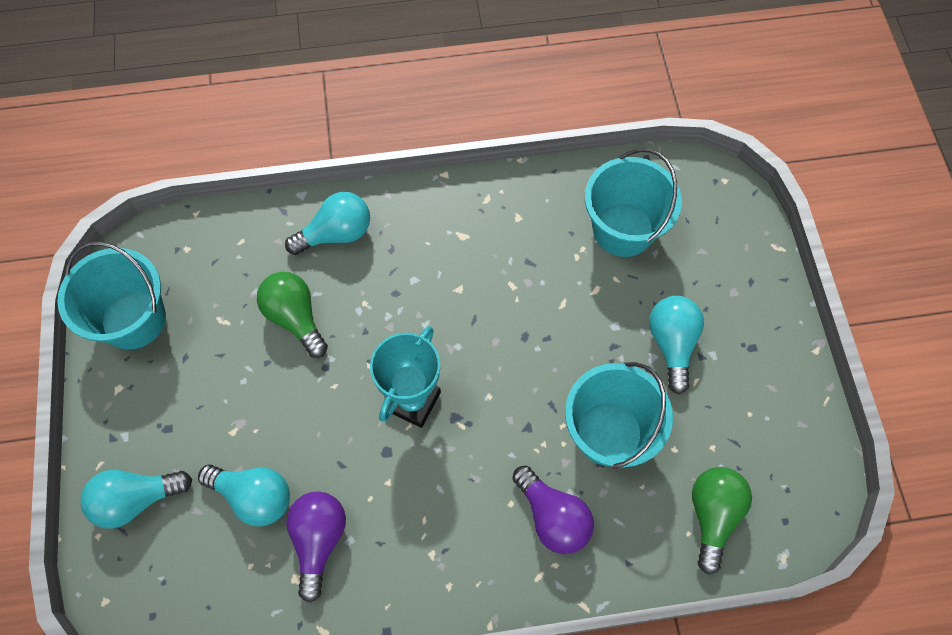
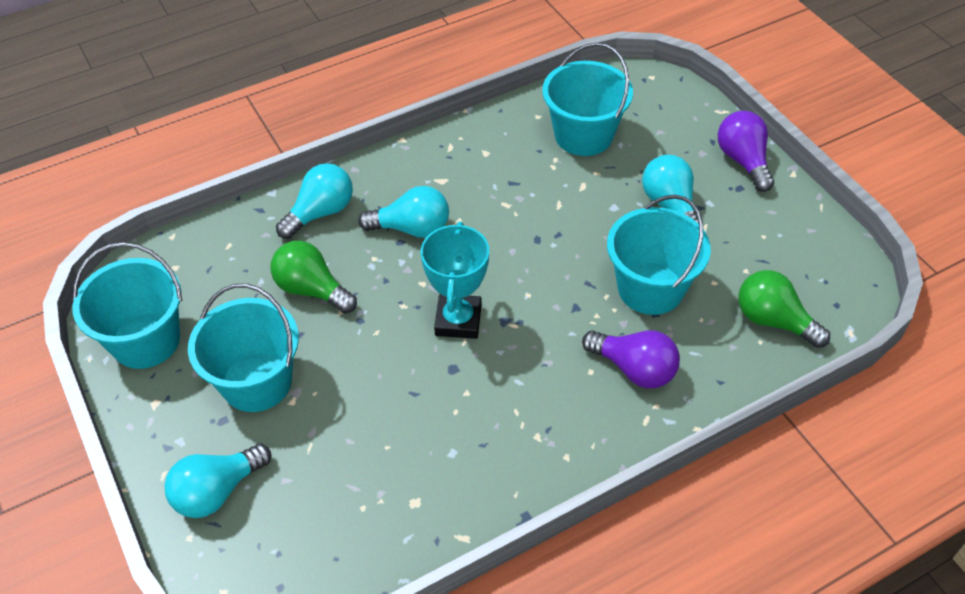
camera: 20 degrees left, 15 degrees down
turquoise light bulb [198,465,290,526] -> turquoise light bulb moved to [358,186,449,238]
purple light bulb [286,492,346,602] -> purple light bulb moved to [718,111,774,192]
green light bulb [692,467,752,574] -> green light bulb turned 45 degrees counterclockwise [738,270,830,348]
none -> turquoise bucket [188,284,299,412]

